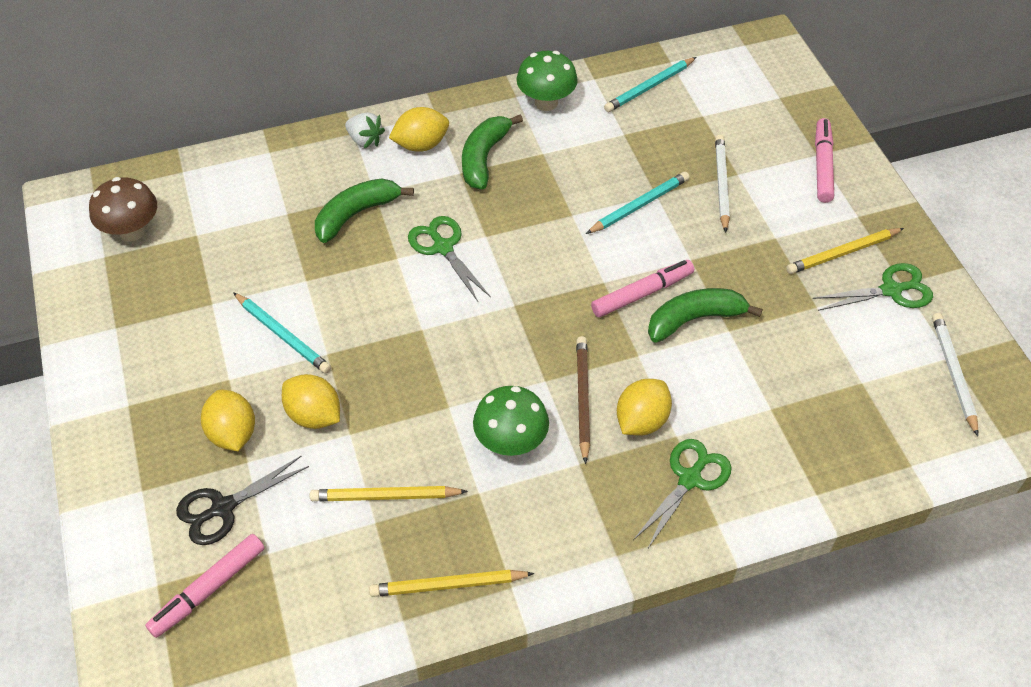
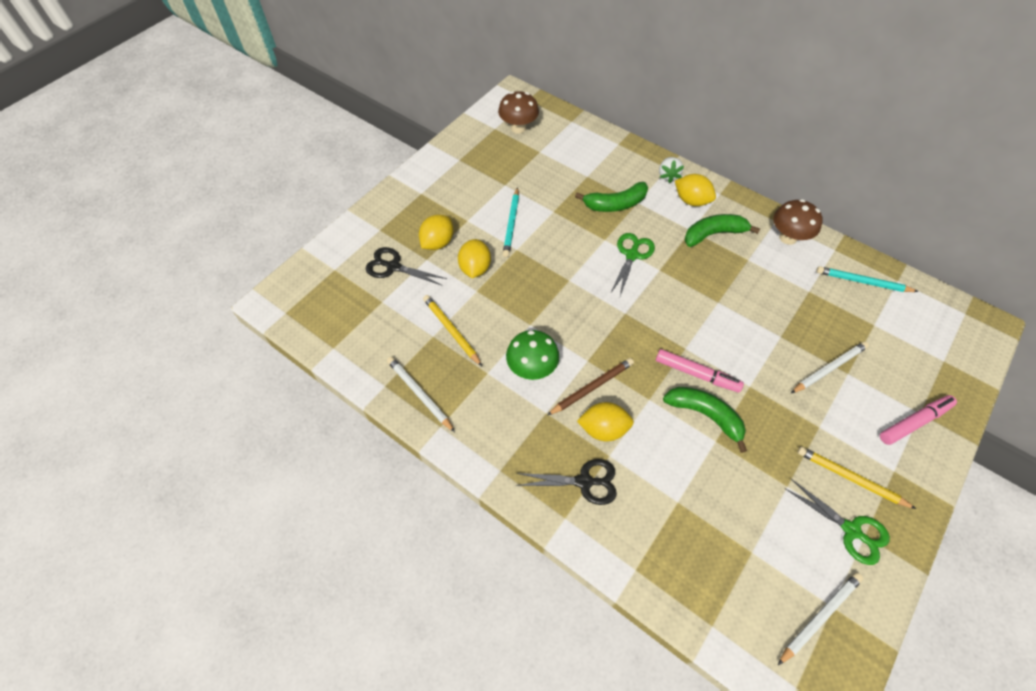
camera: 55 degrees right, 5 degrees up
pink marker [145,534,265,638] -> none
green banana [315,178,414,243] -> green banana turned 150 degrees clockwise [575,182,648,212]
yellow pencil [369,570,534,597] -> white pencil [387,357,455,432]
green mushroom [517,51,578,111] -> brown mushroom [773,199,823,245]
turquoise pencil [586,172,689,234] -> none
green scissors [633,439,732,550] -> black scissors [516,459,617,505]

